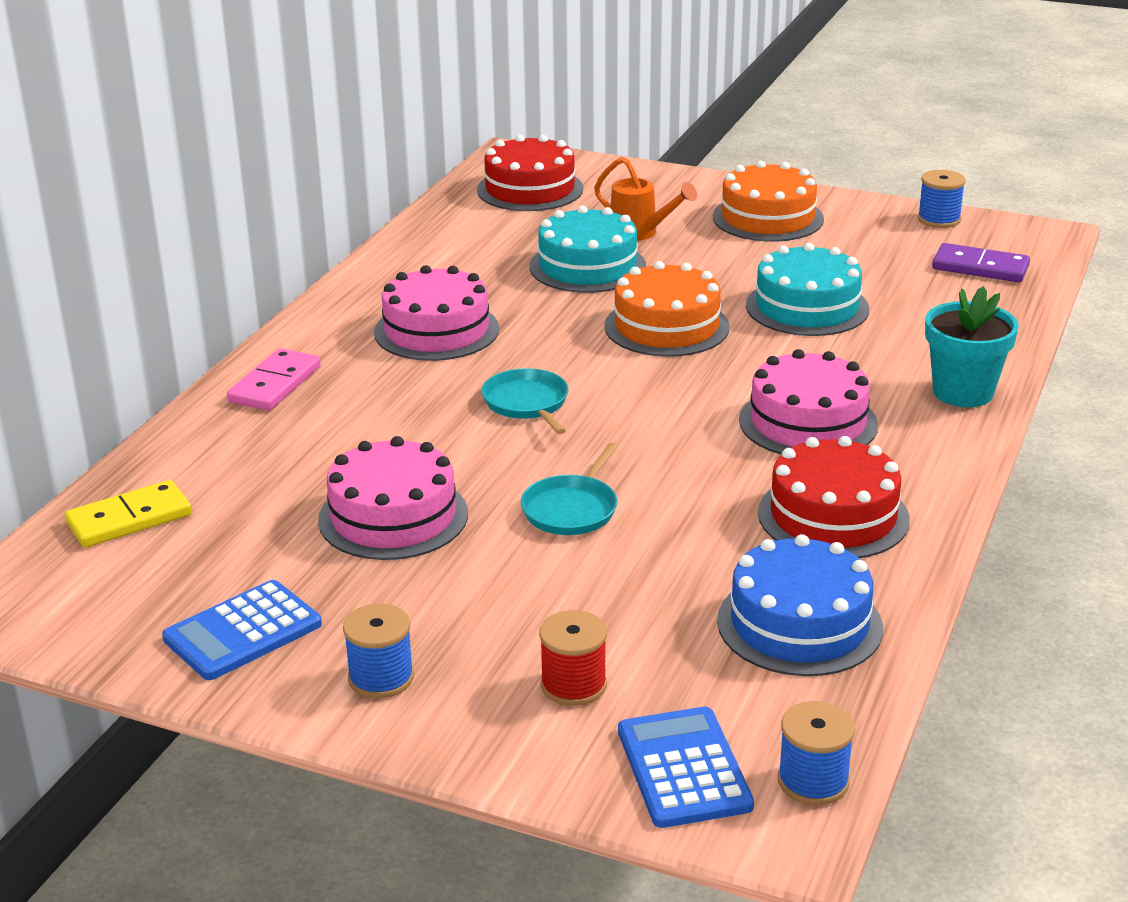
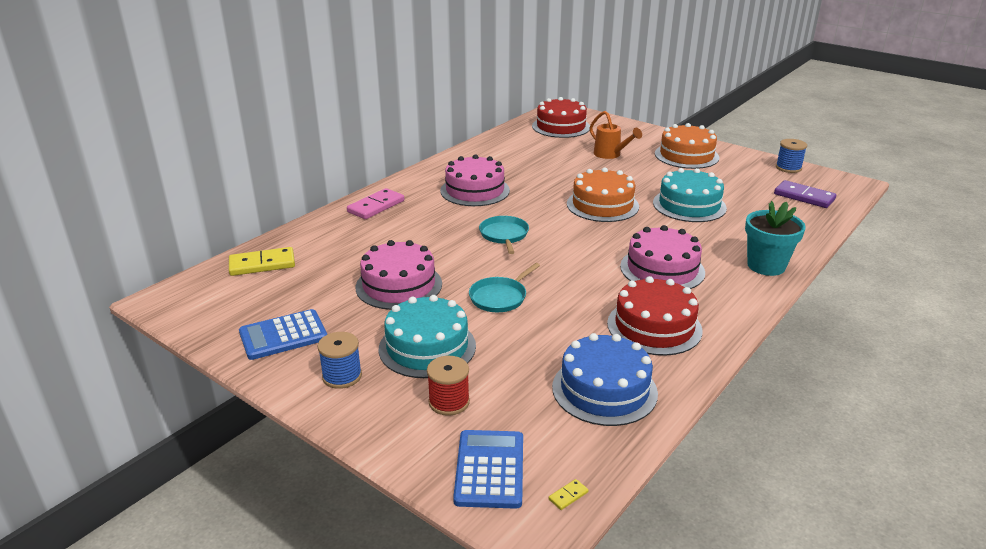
camera: 15 degrees right, 0 degrees up
turquoise cake [530,205,646,293] -> turquoise cake moved to [379,295,476,378]
blue spool [778,701,855,805] -> yellow domino [549,479,589,510]

